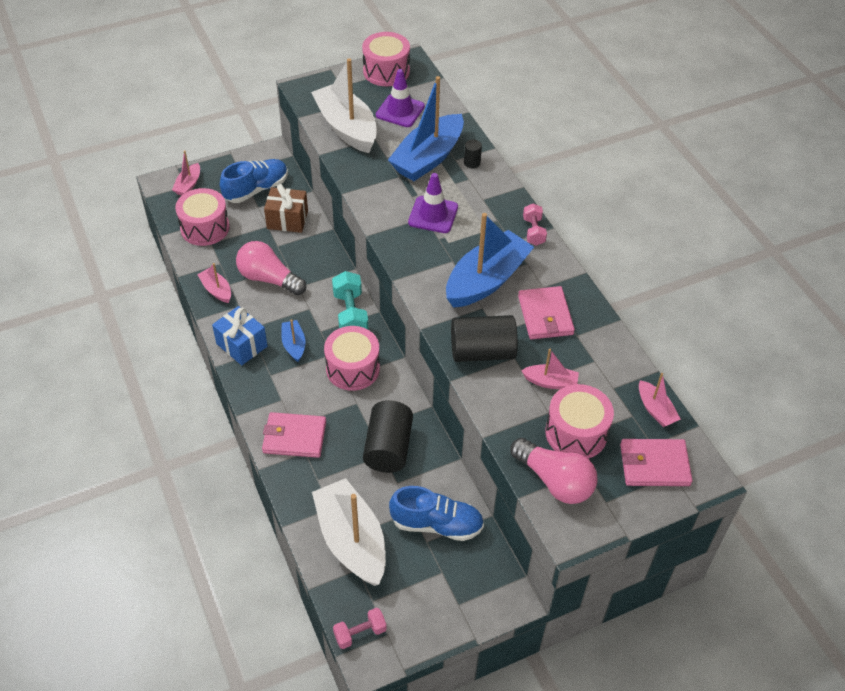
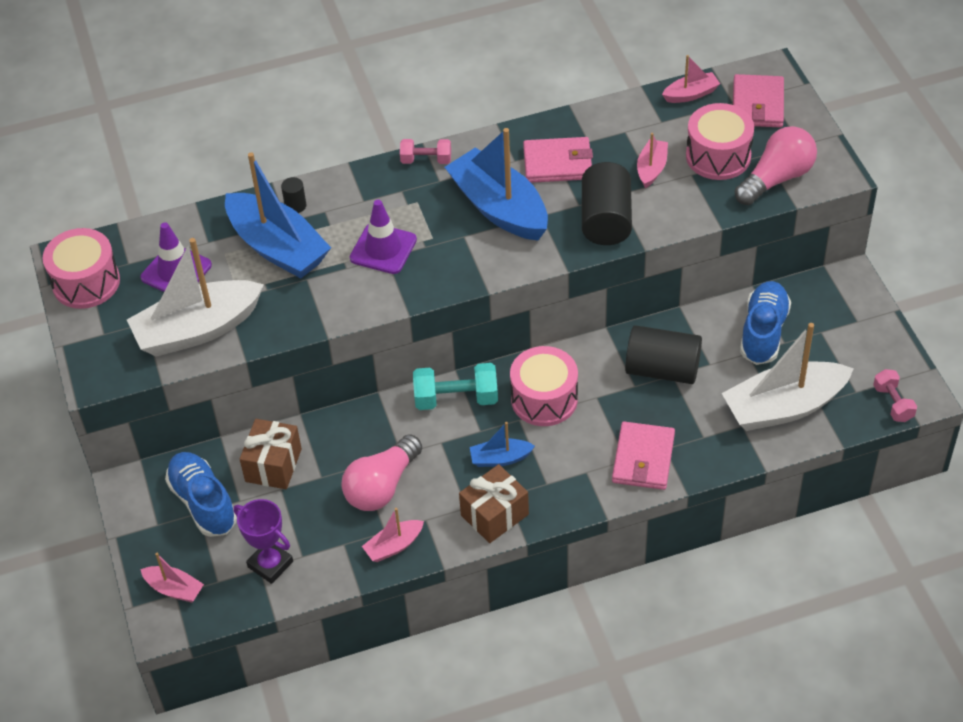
camera: 80 degrees left, 0 degrees up
pink drum [175,188,230,246] -> purple trophy [233,499,293,584]
blue gift [212,306,268,365] -> brown gift [459,464,529,543]

